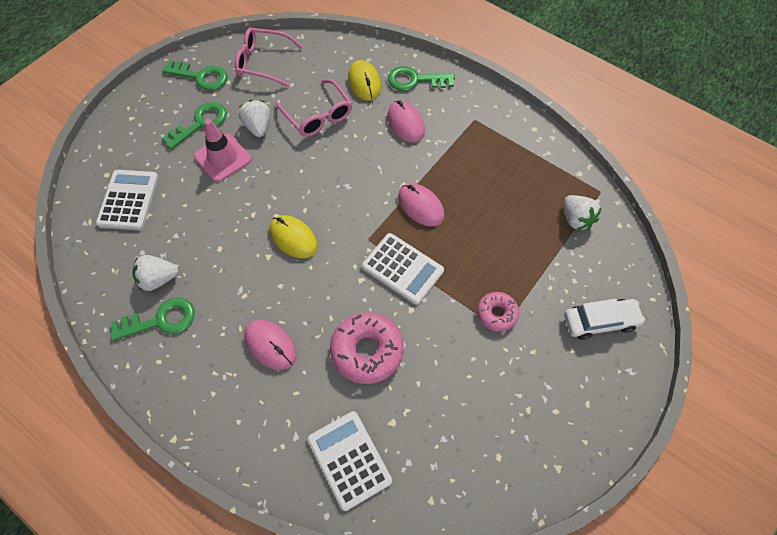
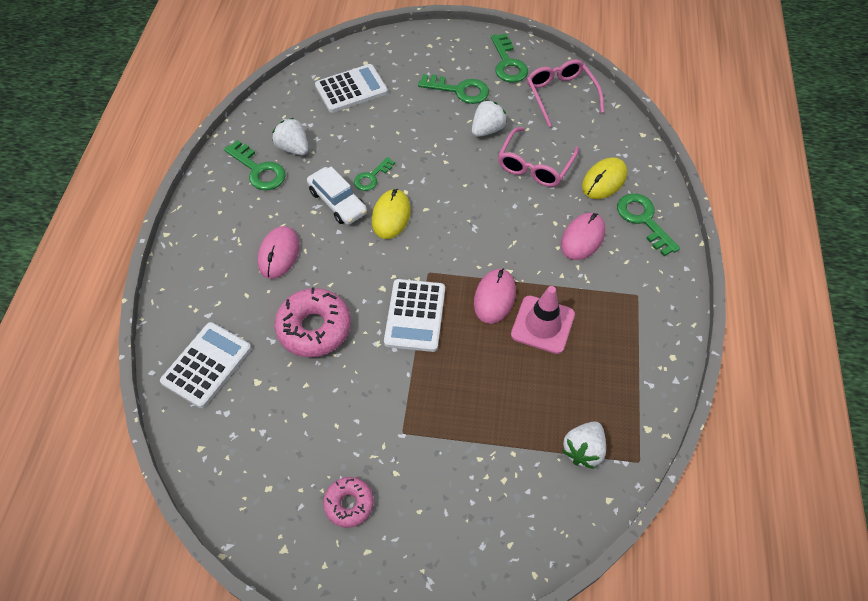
camera: 60 degrees right, 5 degrees down
pink traffic cone [194,119,252,182] -> pink traffic cone moved to [511,286,575,354]
pink donut [477,292,519,332] -> pink donut moved to [323,477,374,528]
white car [564,299,645,340] -> white car moved to [307,167,367,225]
none -> green key [354,157,395,191]

